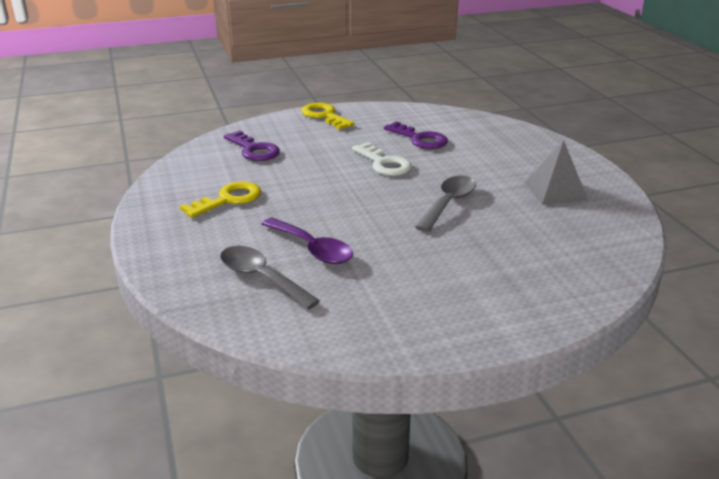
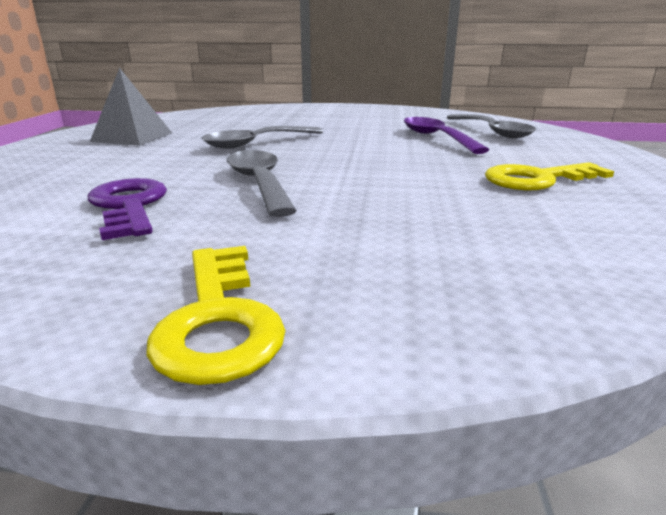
camera: 155 degrees left, 5 degrees down
purple key [224,130,280,161] -> none
white key [352,142,412,176] -> grey spoon [227,150,297,217]

